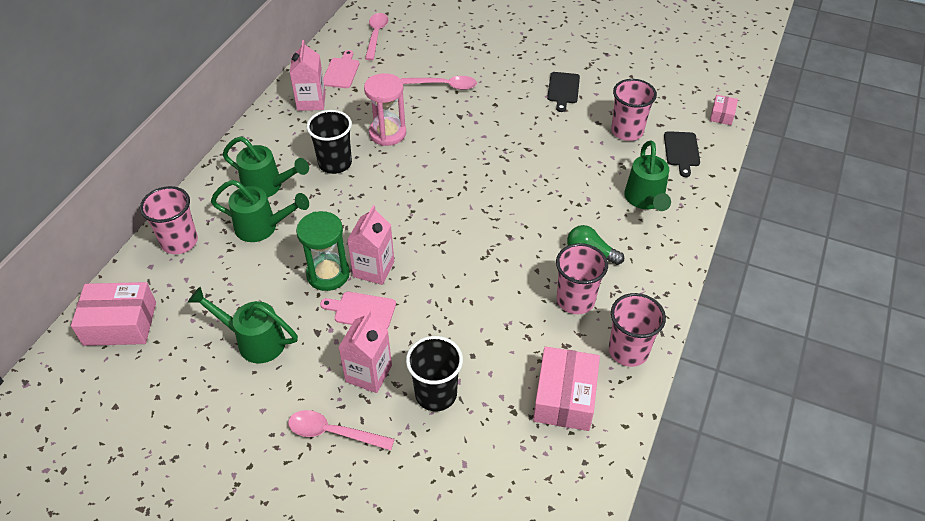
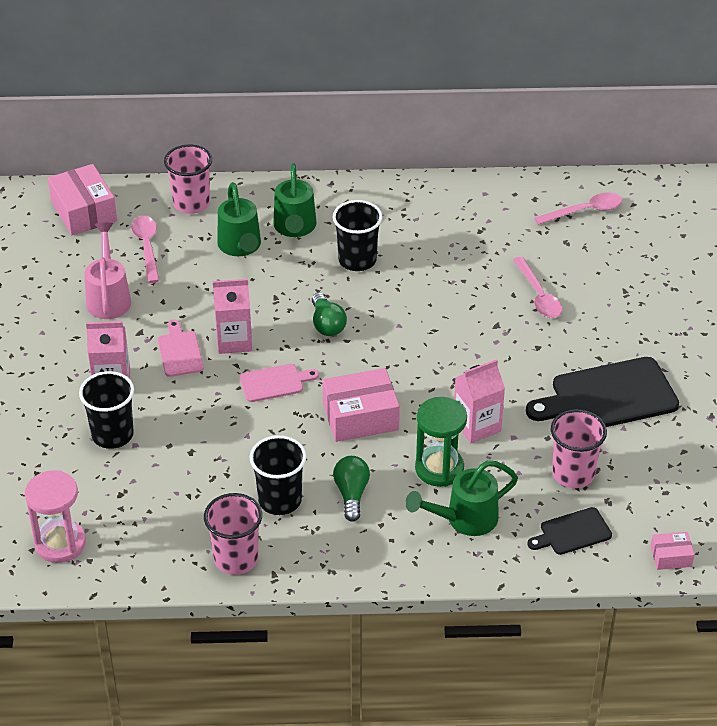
camera: 65 degrees right, 5 degrees down
green watering can [188,287,298,363] -> pink watering can [84,222,131,319]
pink spoon [288,410,395,451] -> pink spoon moved to [131,216,159,283]
pink carton [290,40,326,111] -> pink carton moved to [454,359,505,443]
green hourglass [296,211,350,291] -> green hourglass moved to [415,397,467,487]
pink cutting board [323,50,359,88] -> pink cutting board moved to [240,364,319,402]
pink hourglass [364,73,406,146] -> pink hourglass moved to [25,470,86,563]
pink box [533,346,600,431] -> pink box moved to [322,368,400,442]
black cutting board [547,72,580,112] -> black cutting board [526,357,679,427], size x1.91
pink cup [556,243,608,314] -> black cup [249,435,307,515]
none -> green light bulb [312,293,347,336]

